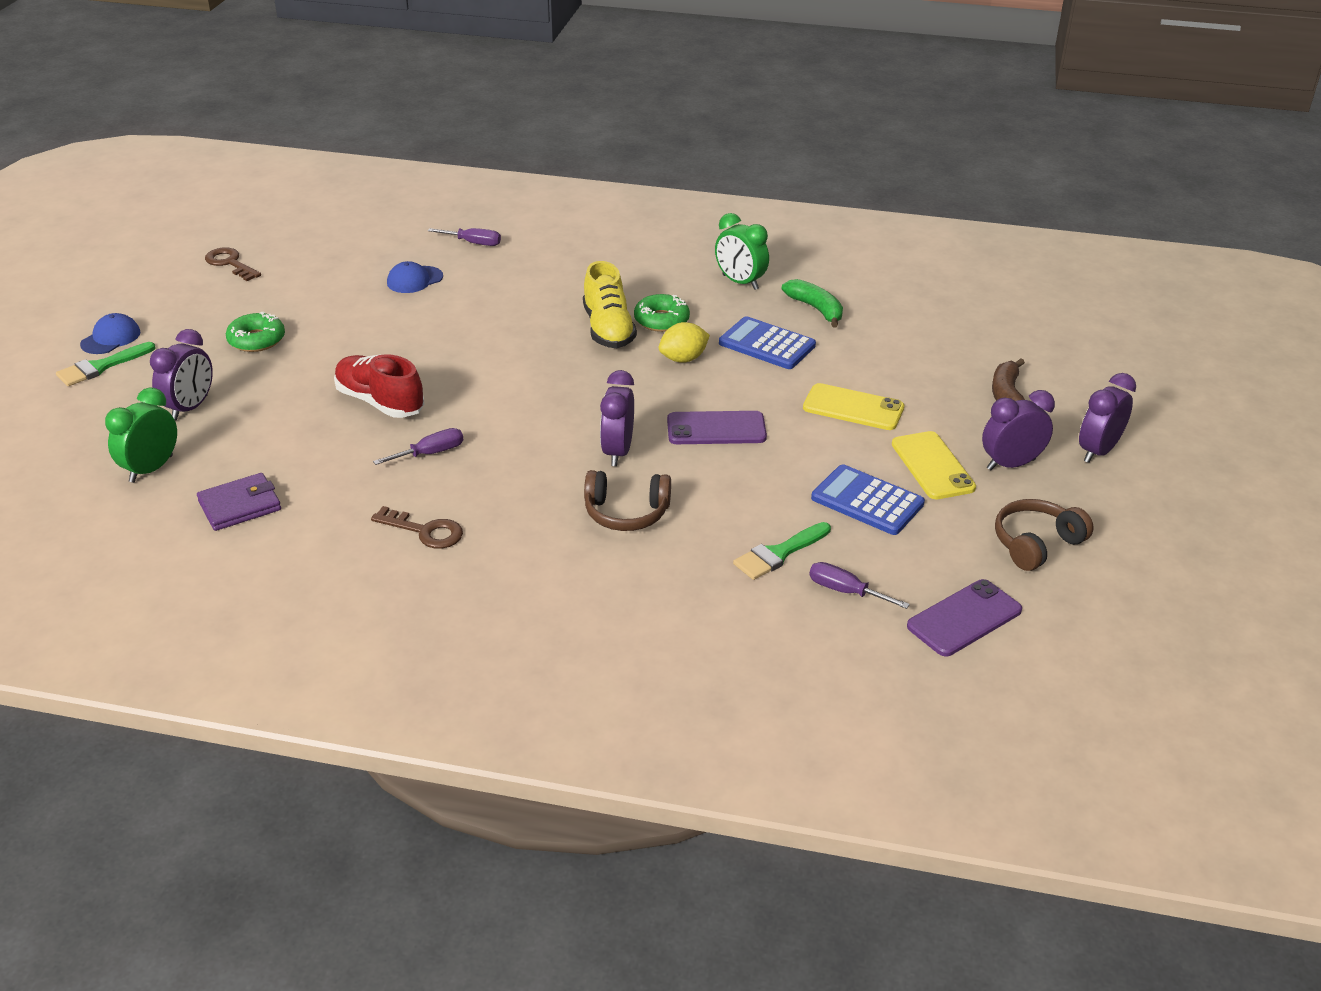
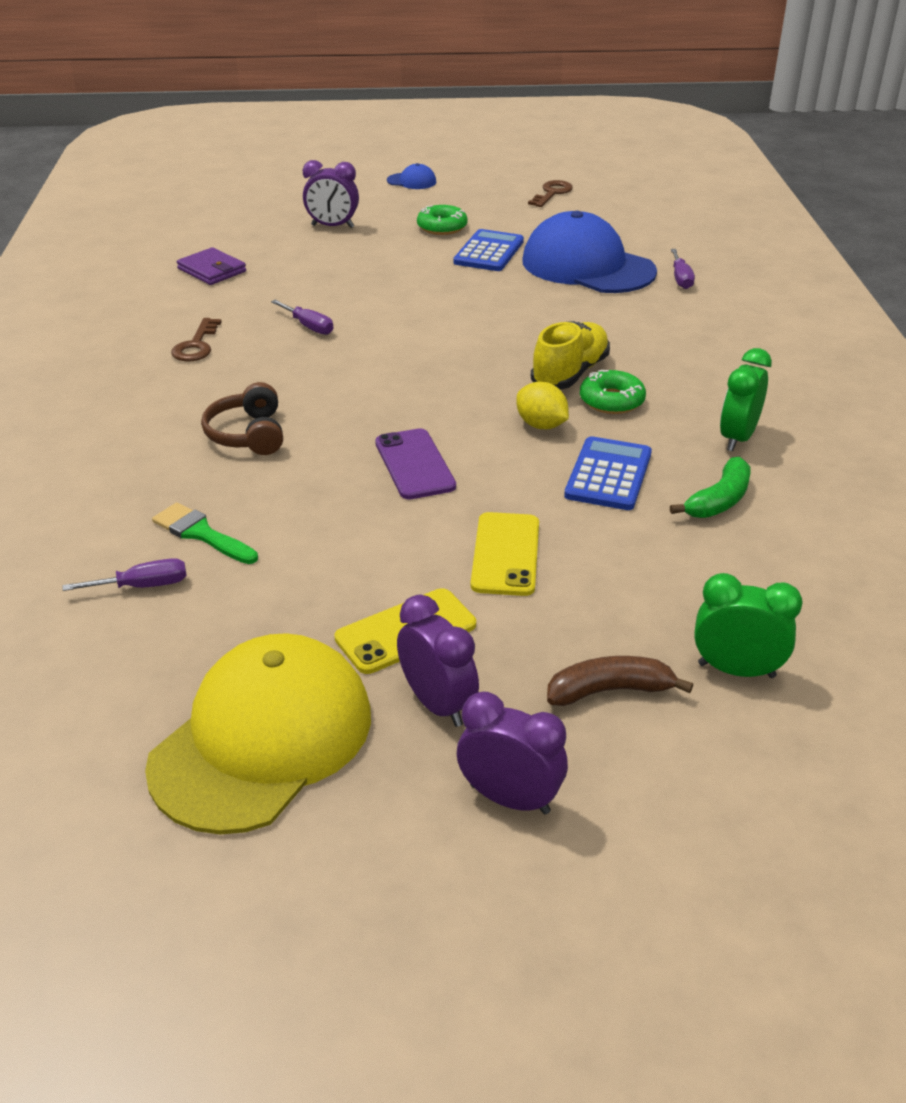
camera: 75 degrees right, 0 degrees up
green brush [56,342,156,386] -> none
green clock [105,387,177,483] -> green clock moved to [694,573,803,678]
red shoe [334,354,425,418] -> none
blue cap [387,261,443,293] -> blue cap [522,211,657,293], size x2.41
yellow shoe [583,261,637,348] -> yellow shoe turned 150 degrees clockwise [531,321,610,390]
purple clock [600,370,634,466] -> none
purple screwdriver [809,562,910,609] -> purple screwdriver turned 60 degrees clockwise [63,558,187,591]
blue calculator [811,464,925,535] -> blue calculator moved to [453,229,524,271]
purple phone [907,579,1022,656] -> none
brown headphones [995,499,1094,571] -> yellow cap [145,633,371,835]

